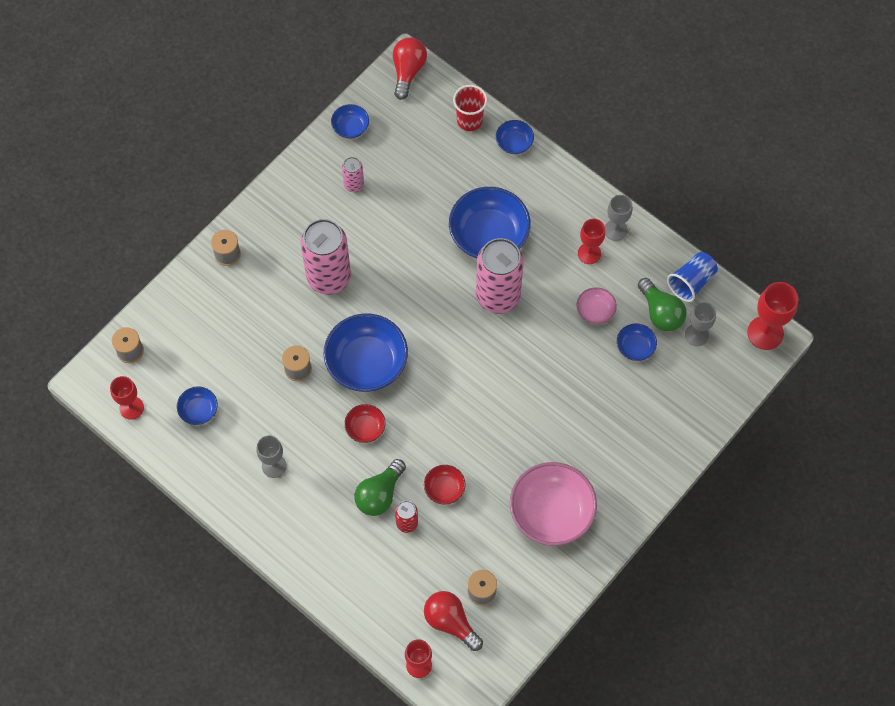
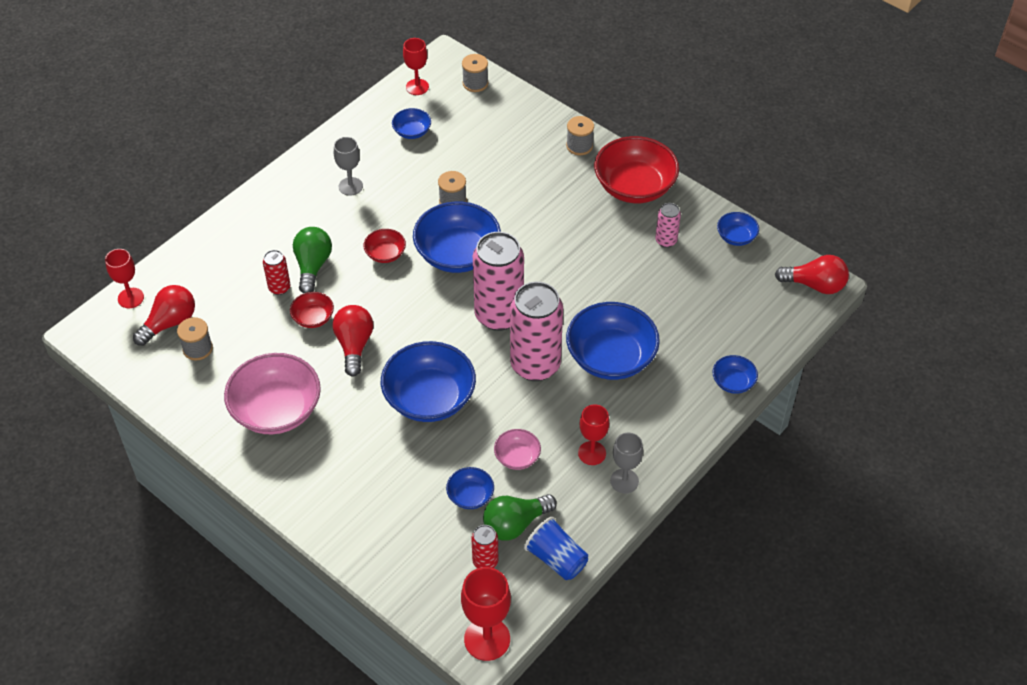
camera: 90 degrees right, 15 degrees down
pink can [300,219,351,295] -> pink can moved to [473,232,524,331]
green light bulb [355,459,406,516] -> green light bulb turned 60 degrees clockwise [293,227,332,294]
red cup [453,85,487,131] -> none
grey goblet [685,302,716,346] -> red can [471,525,498,568]
none -> red light bulb [333,305,373,376]
none -> blue bowl [381,341,476,422]
none -> red bowl [594,136,679,203]

